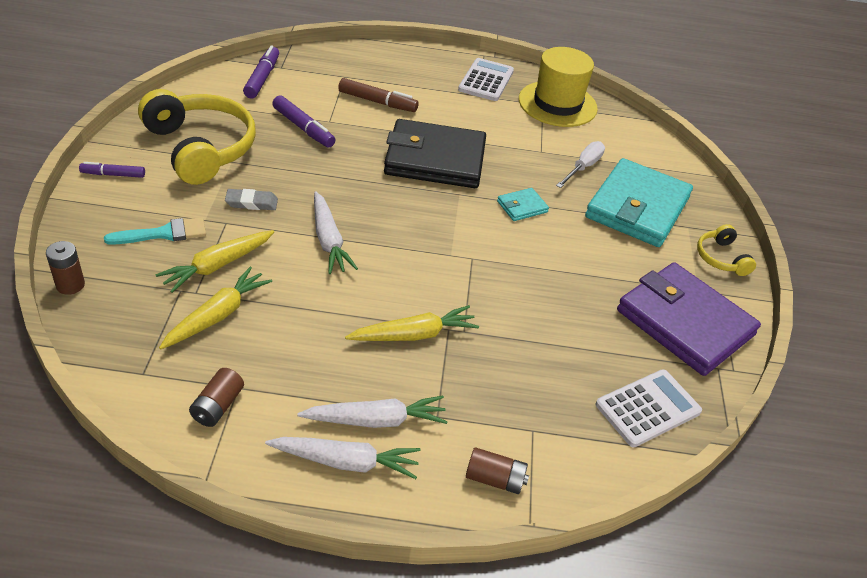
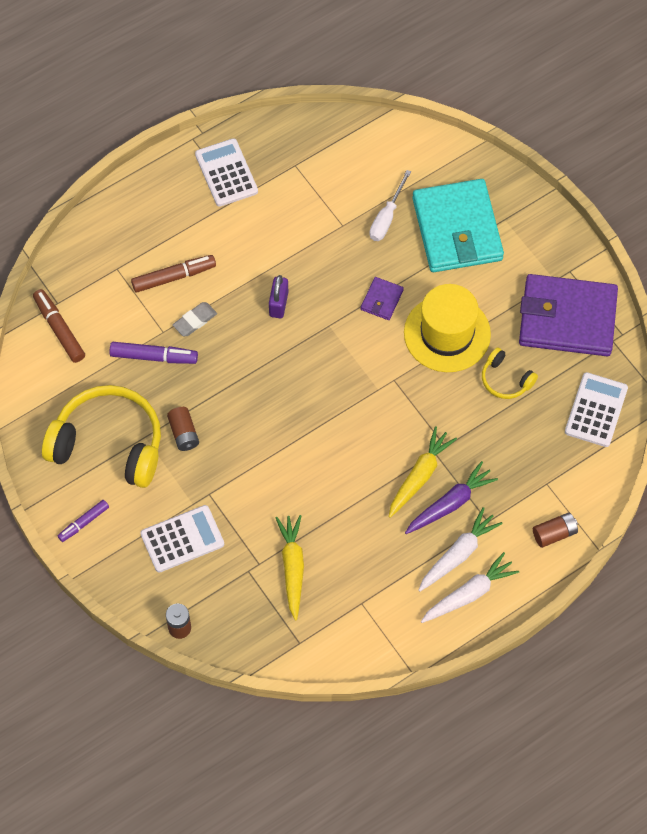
camera: 35 degrees left, 20 degrees up
turquoise brush [104,217,206,245] -> white calculator [141,505,224,573]
yellow carrot [155,230,274,293] -> none
brown battery [189,368,244,427] -> brown battery moved to [167,407,199,451]
grey eraser [225,189,278,210] -> grey eraser moved to [172,302,217,336]
purple marker [243,45,279,98] -> brown marker [33,289,85,363]
white carrot [314,191,358,274] -> none
black wallet [384,119,486,188] -> purple padlock [269,275,288,318]
turquoise wallet [497,188,549,221] -> purple wallet [361,277,404,320]
yellow hat [519,47,598,127] -> yellow hat moved to [404,284,491,372]
white screwdriver [556,141,605,188] -> white screwdriver turned 150 degrees counterclockwise [369,170,411,241]
yellow headphones [697,224,756,276] -> yellow headphones moved to [482,347,538,399]
none -> purple carrot [405,461,498,534]

